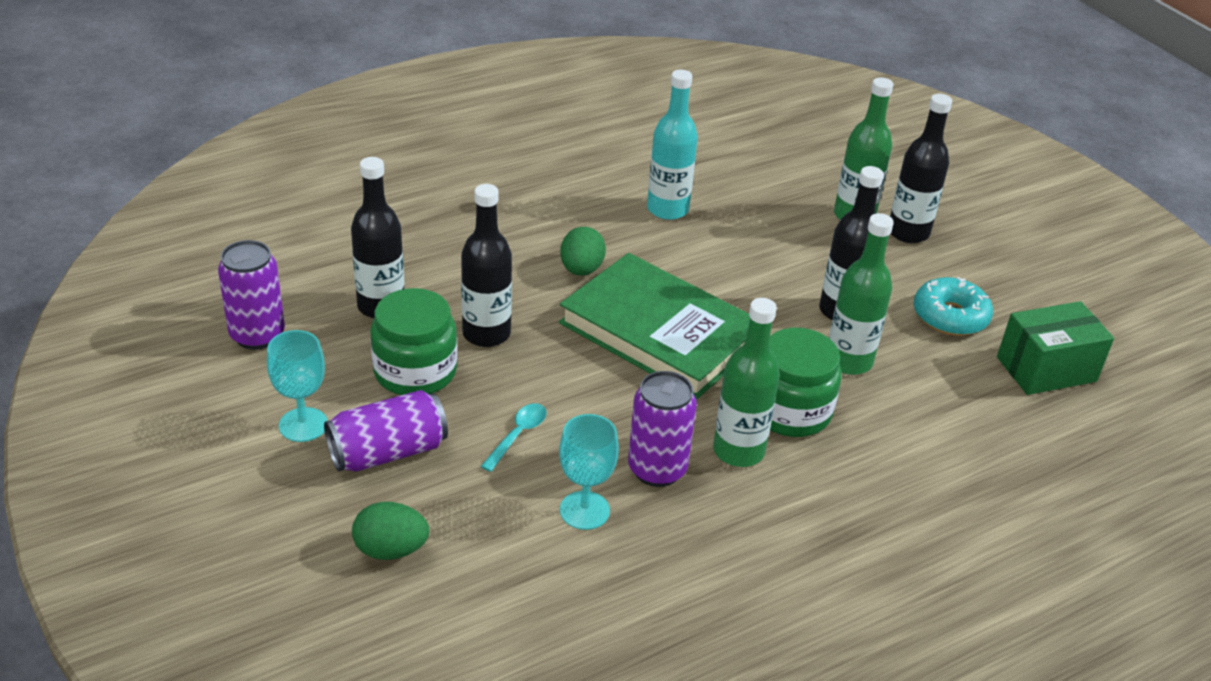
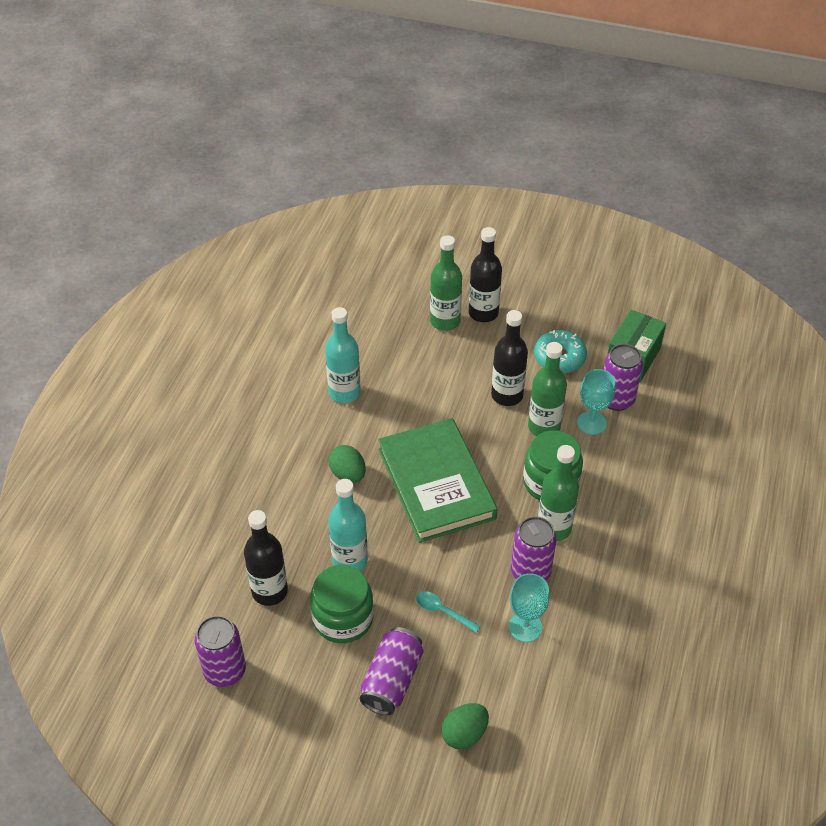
camera: 40 degrees left, 10 degrees up
turquoise goblet [267,330,327,442] -> turquoise goblet moved to [577,369,615,435]
black bottle [461,184,512,347] -> turquoise bottle [328,479,368,571]
turquoise spoon [481,403,547,472] -> turquoise spoon turned 45 degrees counterclockwise [416,591,481,633]
green book [559,253,750,399] -> green book turned 75 degrees clockwise [378,418,497,543]
none -> purple can [604,344,643,411]

